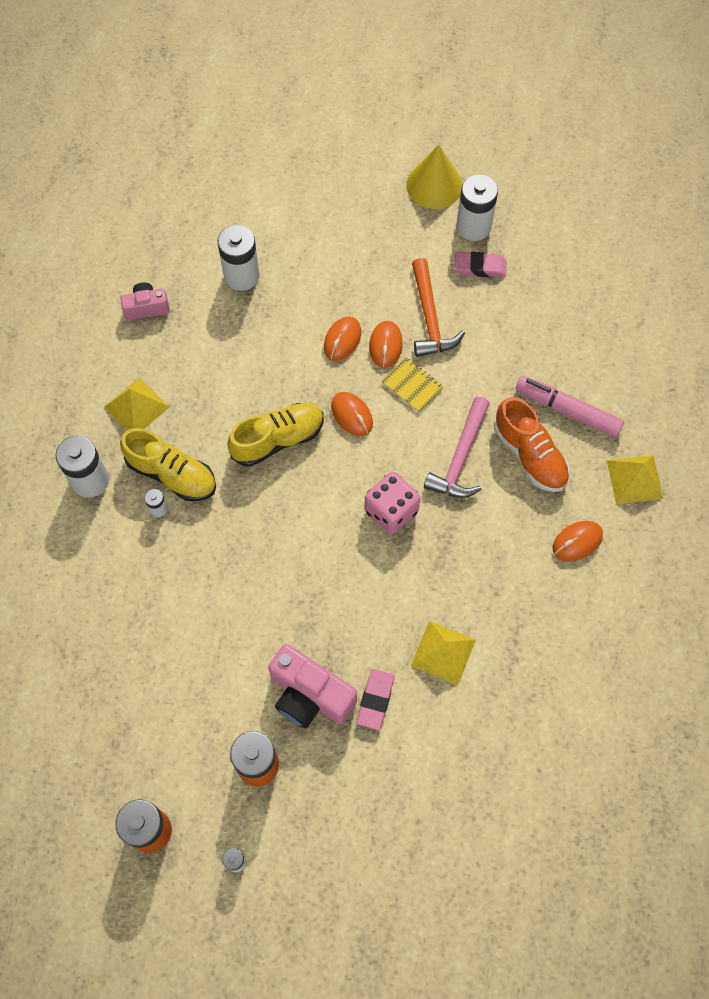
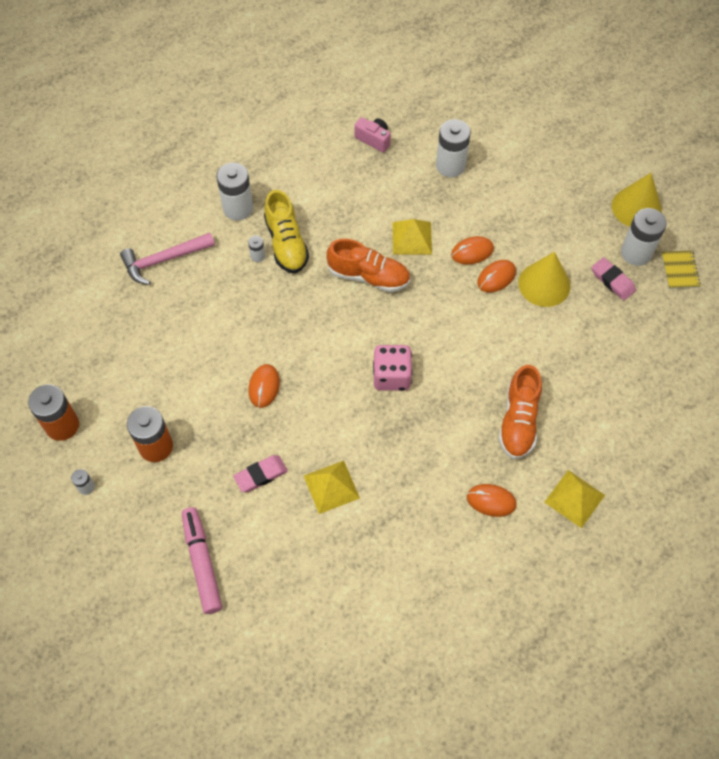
camera: 45 degrees right, 5 degrees down
yellow pyramid [104,378,169,430] -> yellow pyramid moved to [393,219,432,255]
yellow shoe [227,403,324,467] -> orange shoe [327,239,410,292]
pink camera [268,644,357,728] -> none
orange mouse [331,392,373,436] -> orange mouse moved to [248,364,280,408]
yellow notebook [382,358,444,413] -> yellow notebook moved to [661,250,701,289]
orange hammer [412,258,465,357] -> yellow cone [518,252,571,307]
pink hammer [424,397,490,498] -> pink hammer moved to [120,233,215,285]
pink marker [515,376,624,438] -> pink marker moved to [182,507,222,614]

